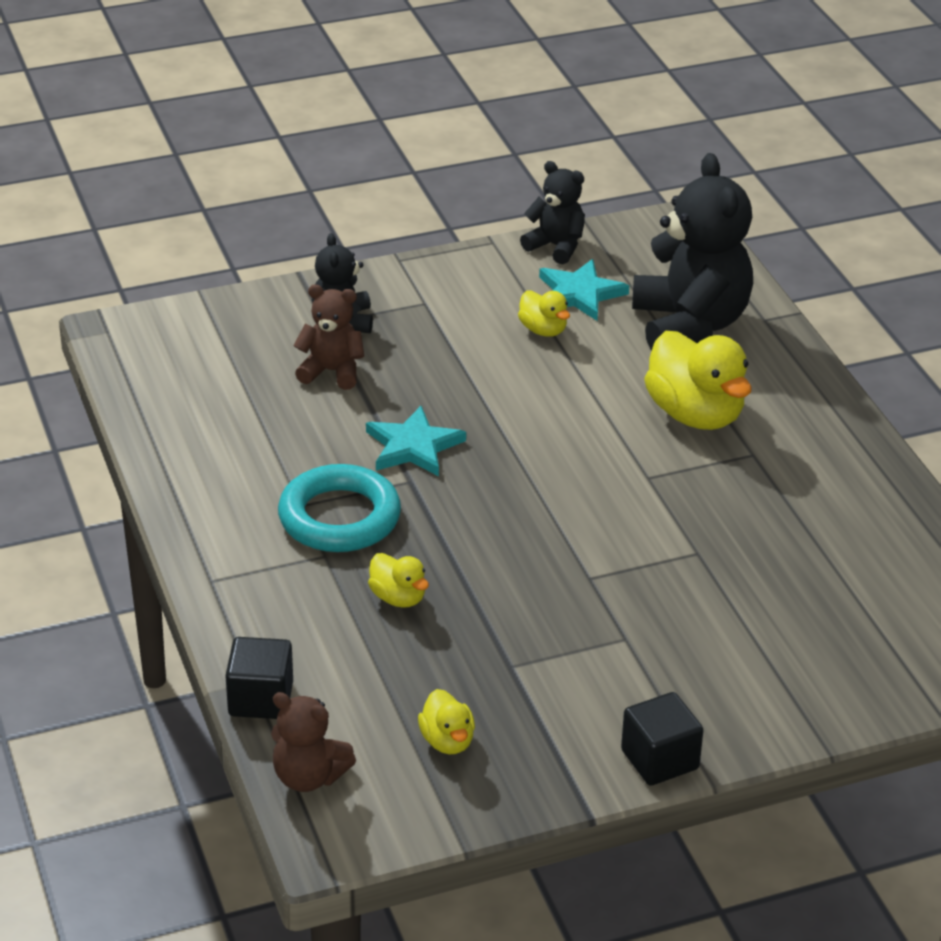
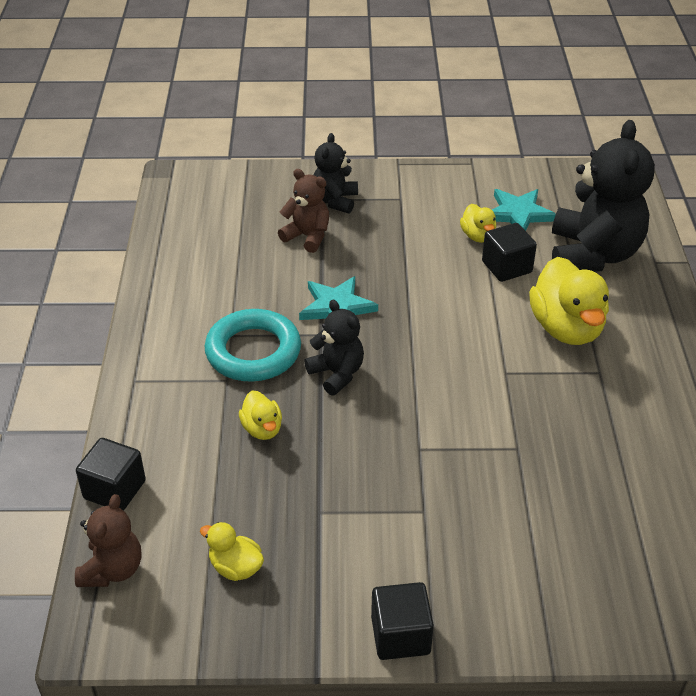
camera: 20 degrees right, 5 degrees up
brown teddy bear [271,692,356,792] -> brown teddy bear turned 120 degrees counterclockwise [75,494,141,587]
yellow duck [418,689,475,754] -> yellow duck turned 120 degrees clockwise [200,522,264,581]
black teddy bear [520,161,585,264] -> black teddy bear moved to [304,300,364,395]
none -> black cube [482,223,537,282]

